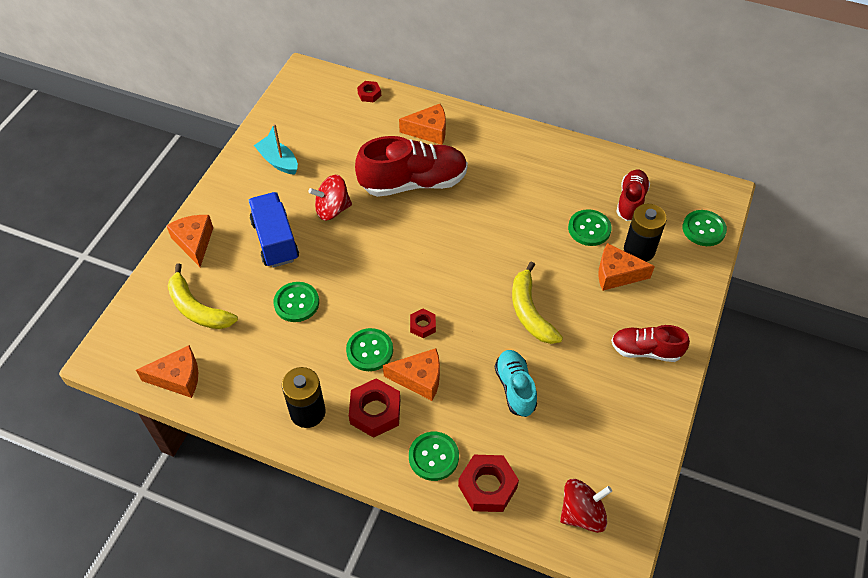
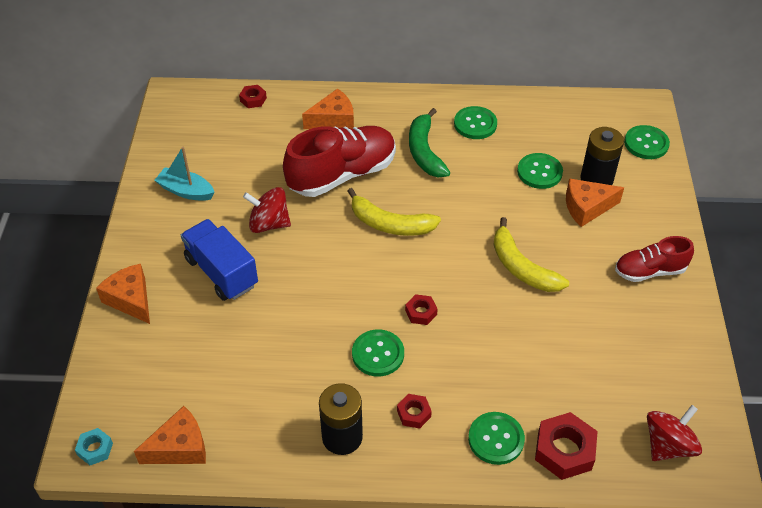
camera: 20 degrees left, 5 degrees down
yellow banana [168,263,238,329] -> yellow banana moved to [348,188,441,236]
green button [273,282,319,322] -> green button moved to [454,106,497,139]
red spinning top [308,175,352,221] -> red spinning top turned 45 degrees clockwise [243,187,291,233]
red nut [349,378,400,438] -> red nut [397,394,432,429], size x0.55
orange cheese [383,348,440,401] -> none
turquoise shoe [495,350,537,417] -> none
red shoe [616,169,650,221] -> none
none -> turquoise nut [75,428,113,465]
none -> green banana [409,108,450,177]

